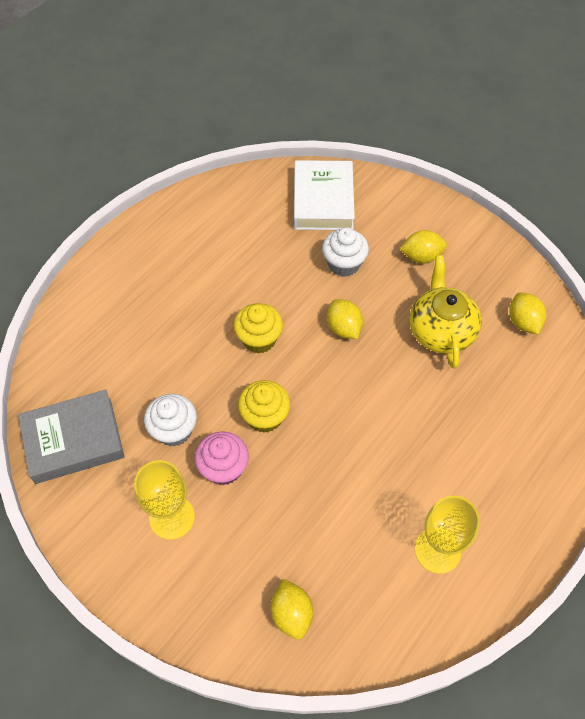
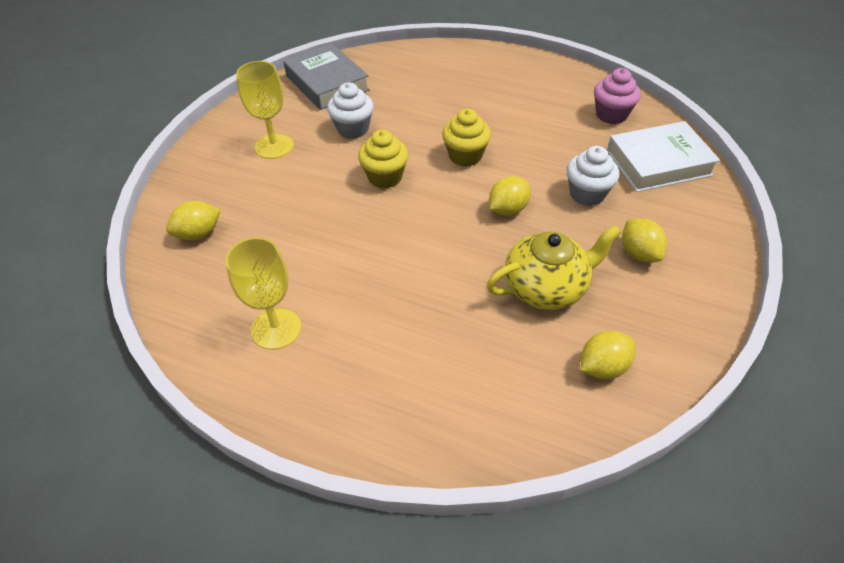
camera: 75 degrees right, 10 degrees down
pink cupcake [195,431,249,485] -> pink cupcake moved to [594,68,641,124]

